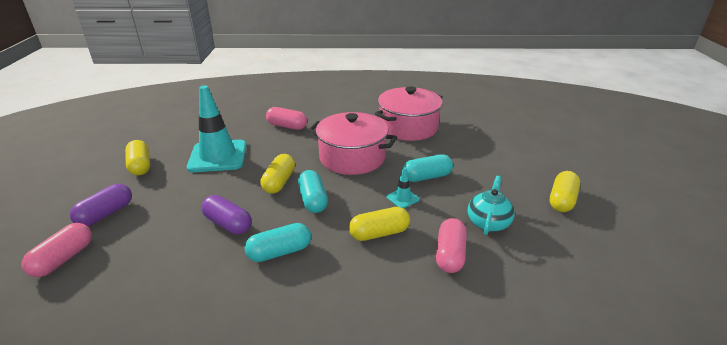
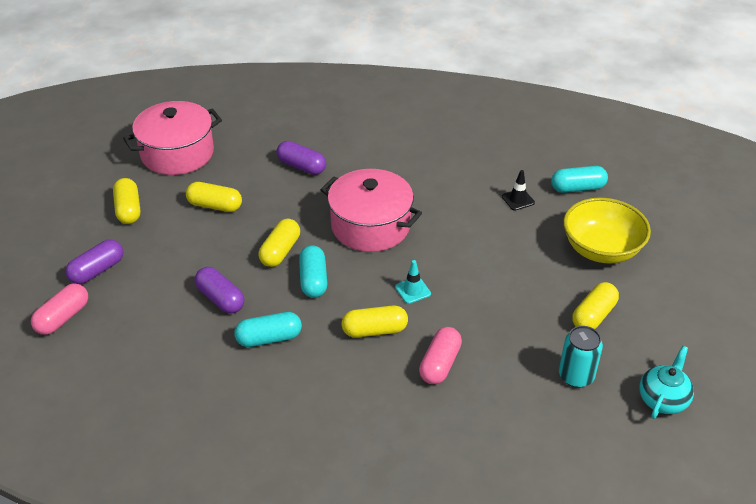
camera: 10 degrees right, 10 degrees up
turquoise traffic cone [187,85,247,172] -> yellow capsule [186,182,242,212]
pink capsule [266,107,307,130] -> purple capsule [277,141,326,175]
pink pot [375,86,443,141] -> pink pot moved to [123,101,222,175]
turquoise capsule [402,154,453,182] -> turquoise capsule moved to [551,166,608,193]
turquoise teapot [468,176,515,235] -> turquoise teapot moved to [639,346,694,419]
none -> black traffic cone [502,170,535,211]
none -> turquoise can [559,326,603,388]
none -> yellow bowl [563,197,651,264]

